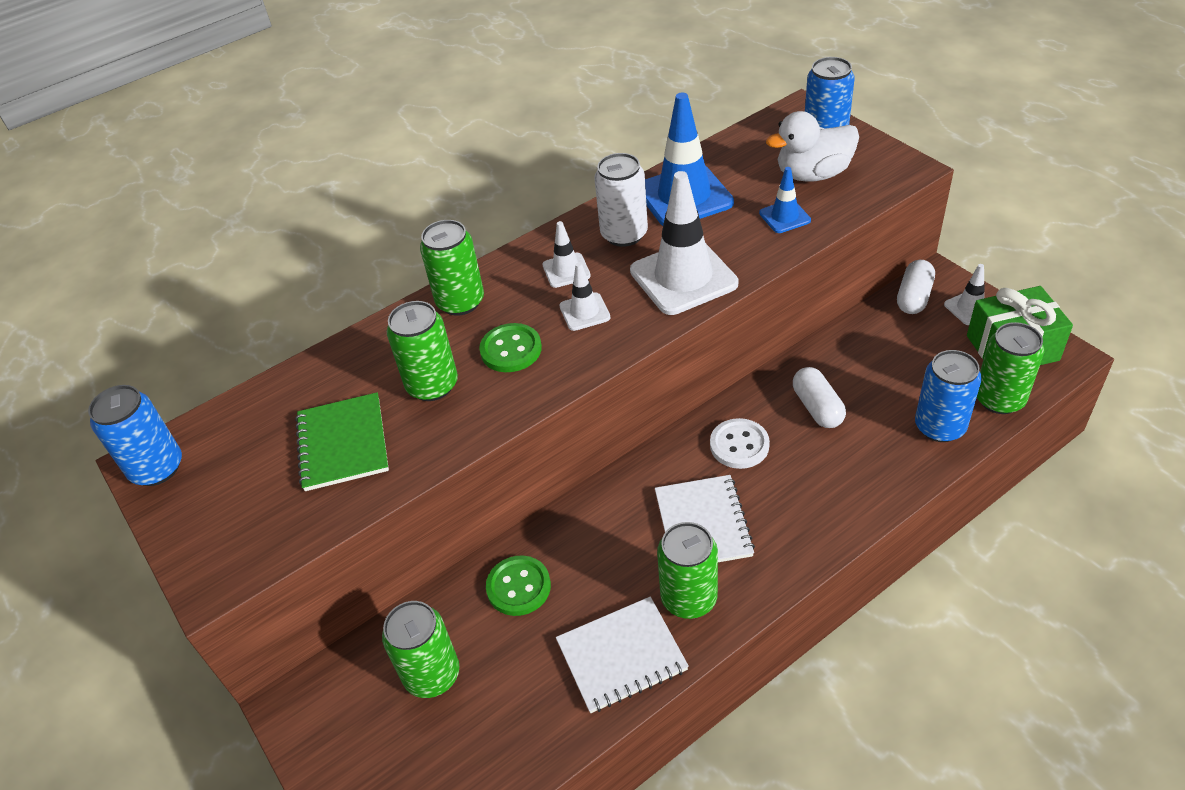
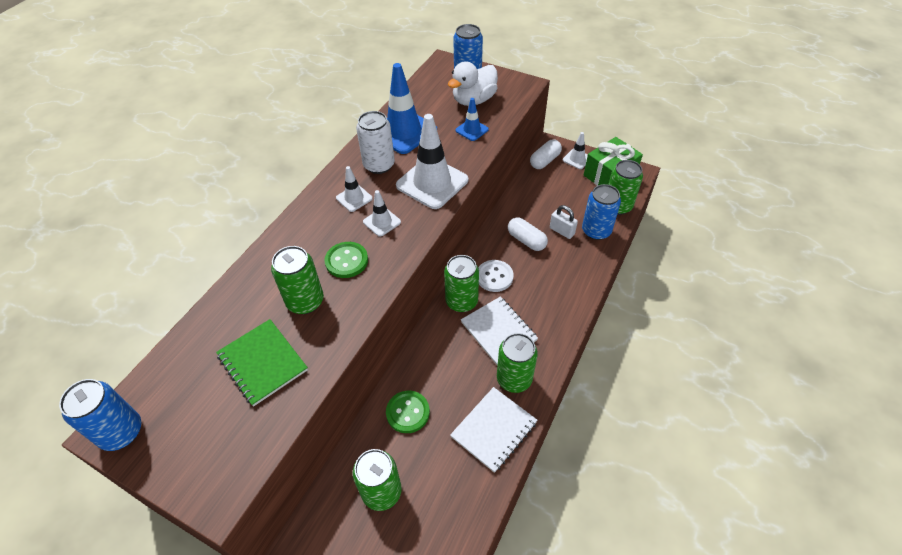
camera: 30 degrees left, 5 degrees up
green can [420,220,484,316] -> green can moved to [444,255,479,312]
white capsule [897,260,935,314] -> white capsule turned 45 degrees clockwise [530,140,562,169]
none -> white padlock [550,205,578,239]

